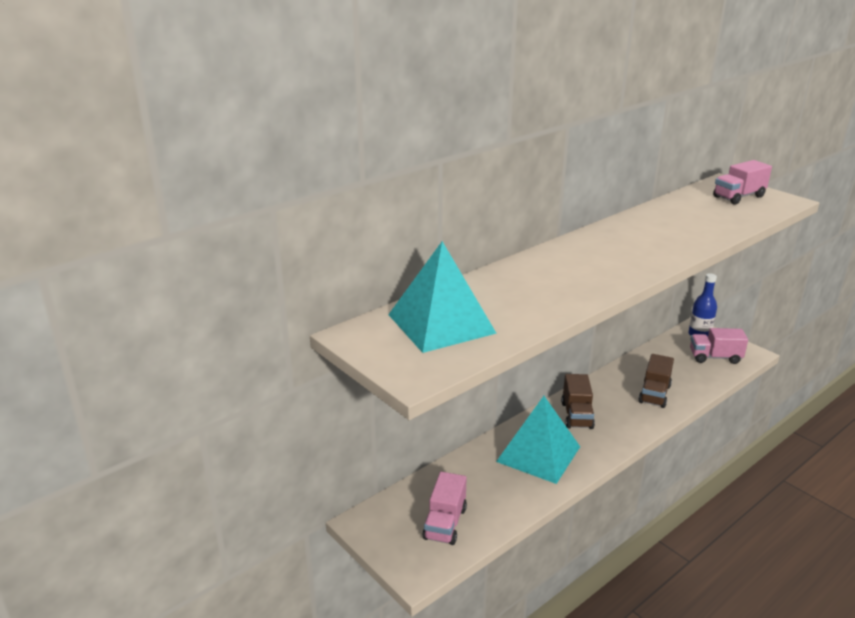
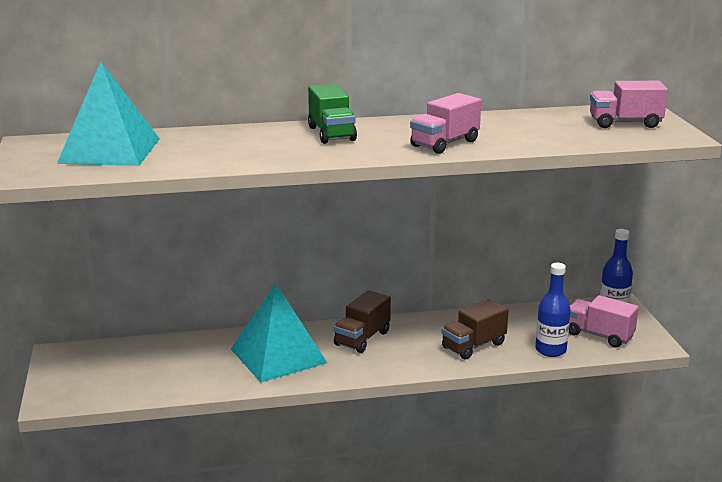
camera: 30 degrees right, 5 degrees down
pink truck [422,472,467,545] -> pink truck moved to [410,93,481,154]
none -> green truck [308,84,357,144]
none -> blue bottle [535,263,571,357]

